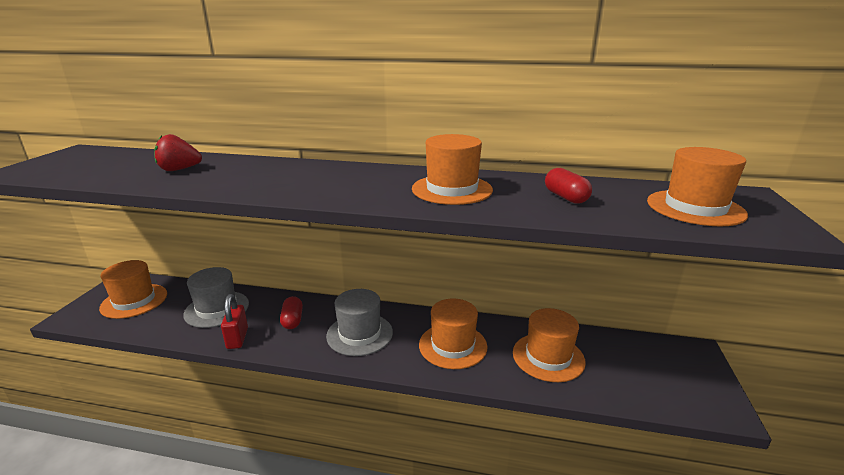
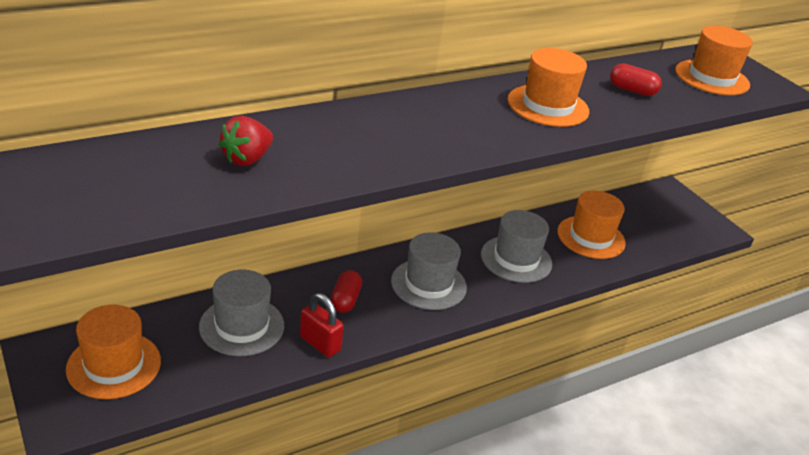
camera: 45 degrees left, 10 degrees up
red capsule [280,296,303,329] -> red capsule turned 60 degrees clockwise [330,270,362,313]
orange hat [419,299,487,369] -> grey hat [481,210,552,283]

